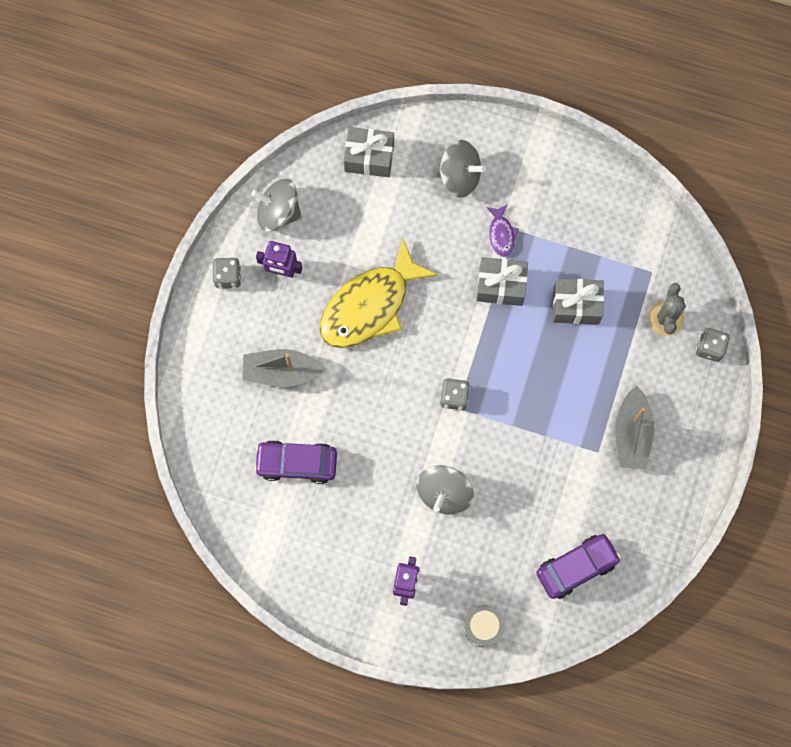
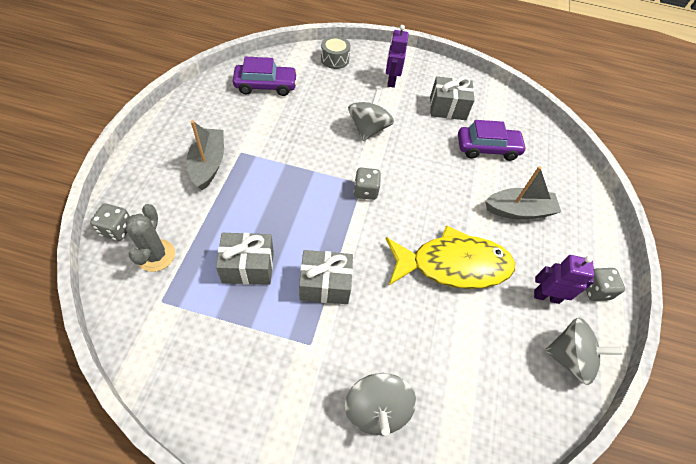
camera: 170 degrees right, 20 degrees down
yellow fish [320,237,439,348] -> yellow fish turned 45 degrees clockwise [386,225,515,289]
grey gift [344,127,394,177] -> grey gift moved to [430,76,475,120]
grey spinning top [437,140,486,198] -> grey spinning top turned 105 degrees counterclockwise [345,373,416,435]
purple fish [486,204,519,257] -> none
purple car [537,534,621,599] -> purple car turned 150 degrees counterclockwise [233,57,297,96]

